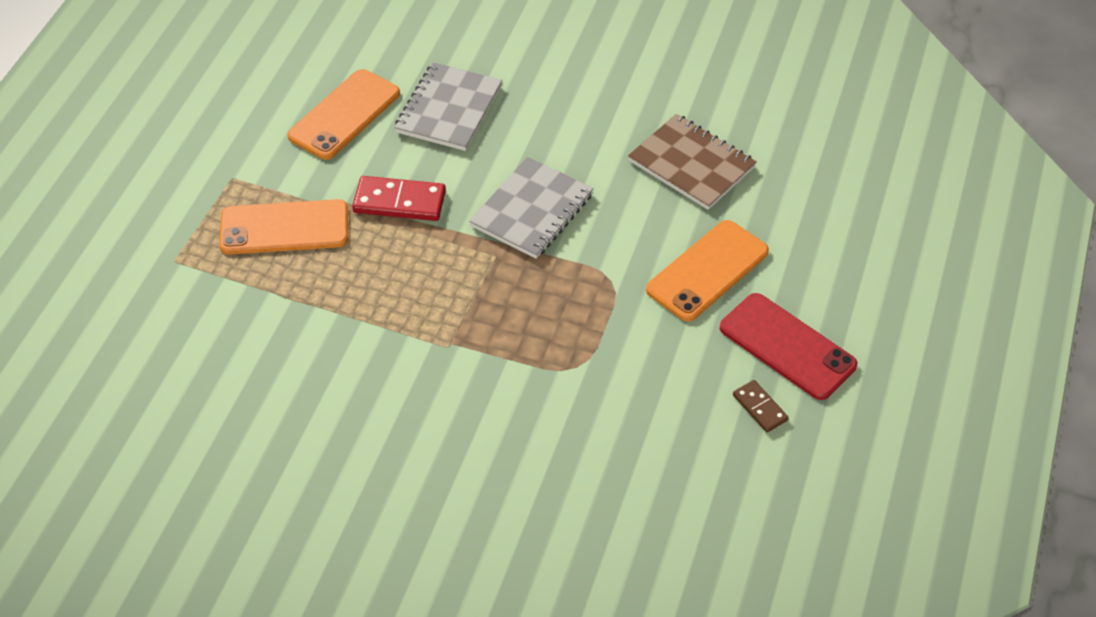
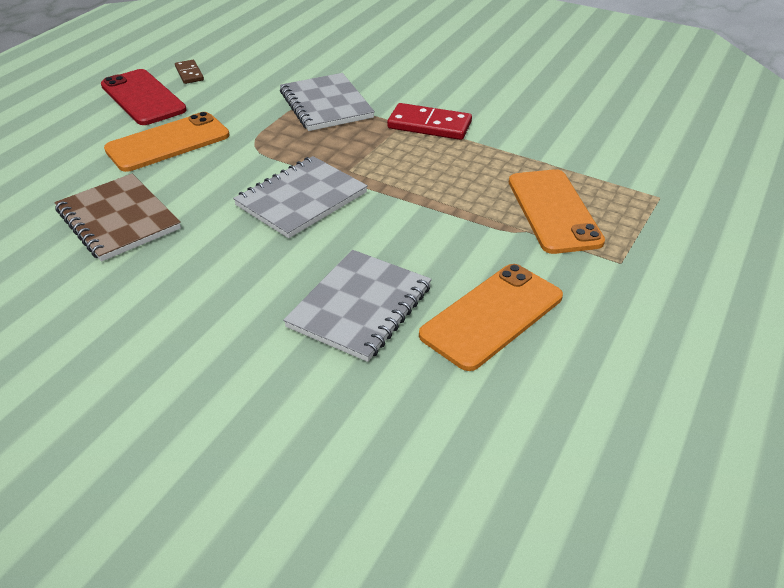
camera: 170 degrees left, 10 degrees down
orange phone [219,199,348,255] -> orange phone turned 75 degrees clockwise [509,169,605,254]
red domino [352,176,446,221] -> red domino moved to [387,103,472,140]
none -> grey notebook [280,73,375,131]

